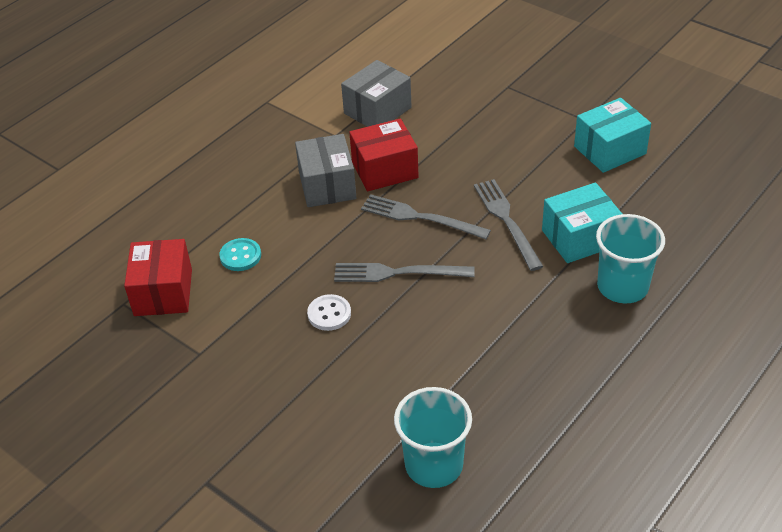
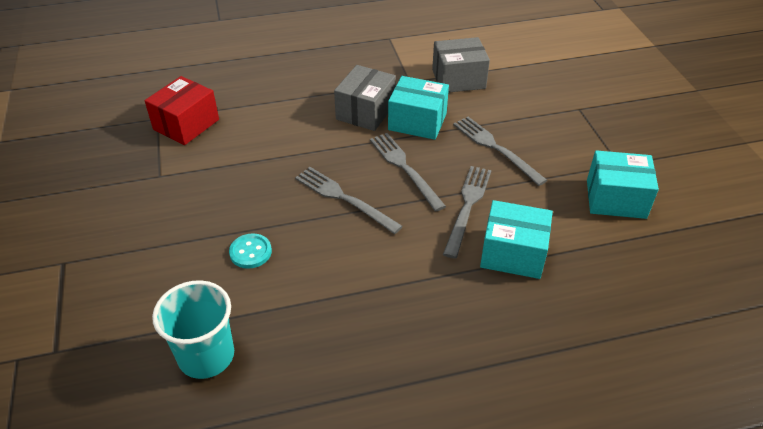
camera: 35 degrees right, 0 degrees up
turquoise button [219,238,261,271] -> turquoise button moved to [229,233,272,269]
white button [307,294,351,331] -> none
red box [349,119,419,191] -> turquoise box [388,76,449,140]
turquoise cup [596,214,665,303] -> none
none -> grey fork [453,117,547,186]

